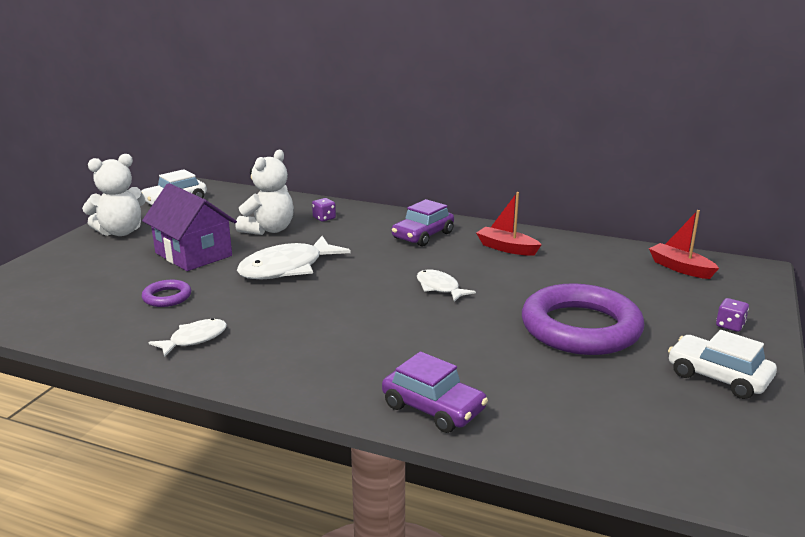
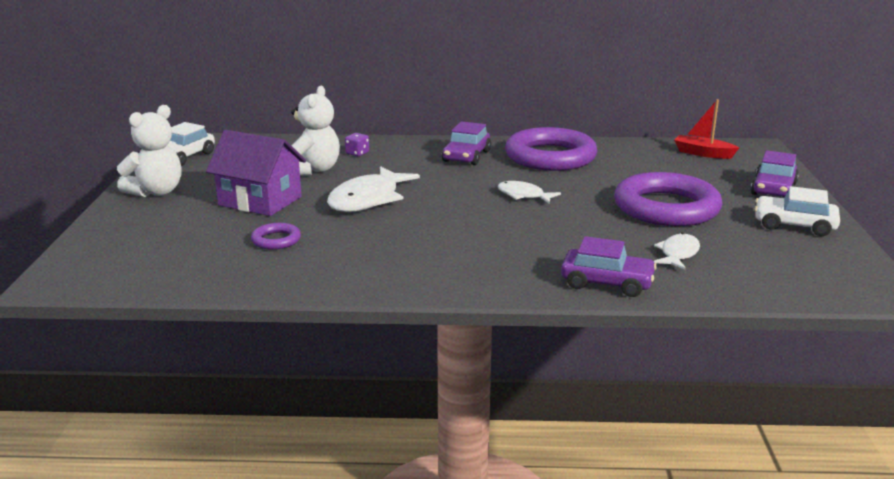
camera: 20 degrees left, 0 degrees up
white fish [149,318,227,357] -> white fish moved to [654,233,700,269]
red boat [476,192,542,256] -> purple ring [505,127,598,171]
purple dice [716,298,749,332] -> purple car [751,150,799,197]

